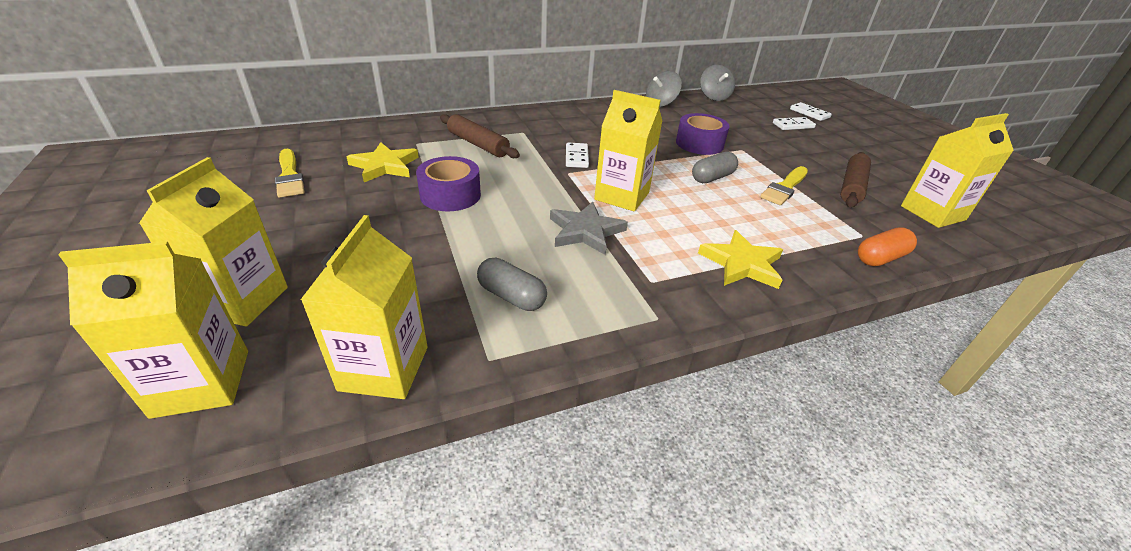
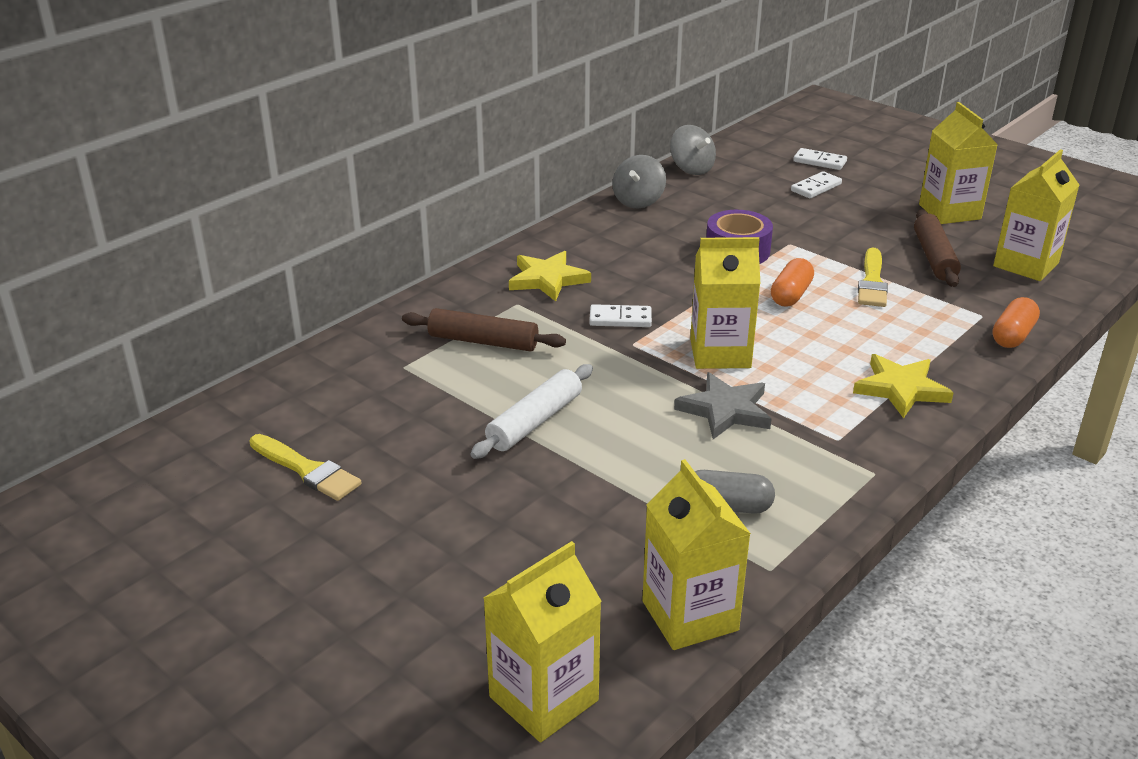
camera: 25 degrees left, 5 degrees down
yellow carton [139,157,288,327] -> yellow carton moved to [919,102,998,224]
yellow star [346,142,419,182] -> yellow star moved to [509,251,591,301]
purple tape [416,156,481,211] -> white rolling pin [471,364,593,459]
white domino [566,143,589,168] -> white domino turned 60 degrees counterclockwise [589,304,652,327]
grey capsule [692,152,738,183] -> orange capsule [771,258,814,307]

